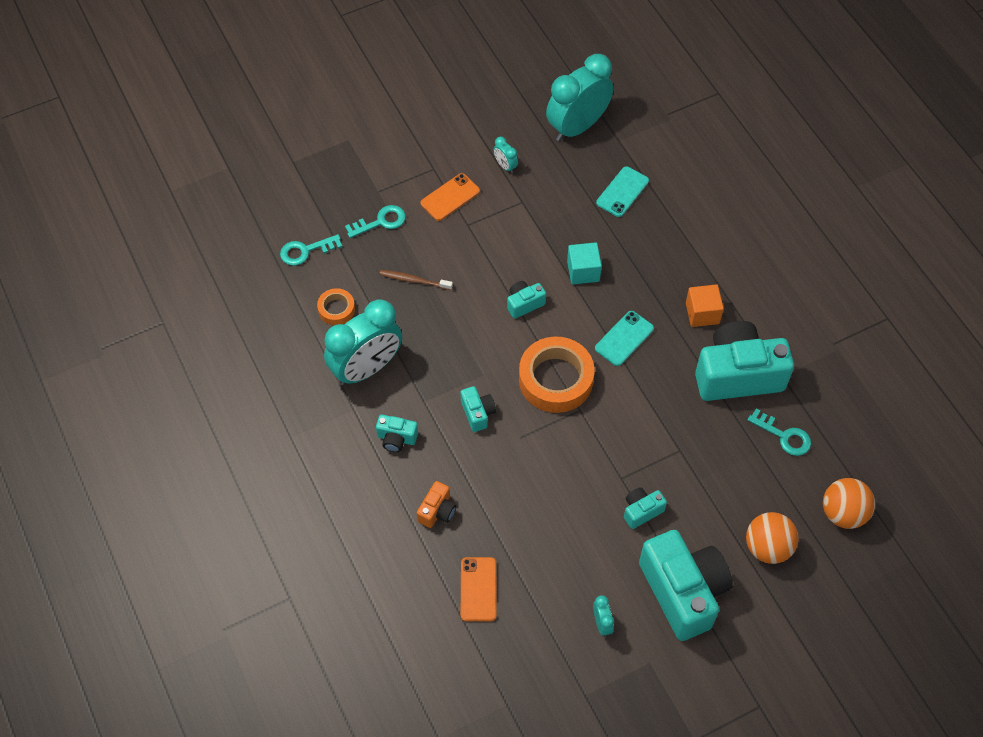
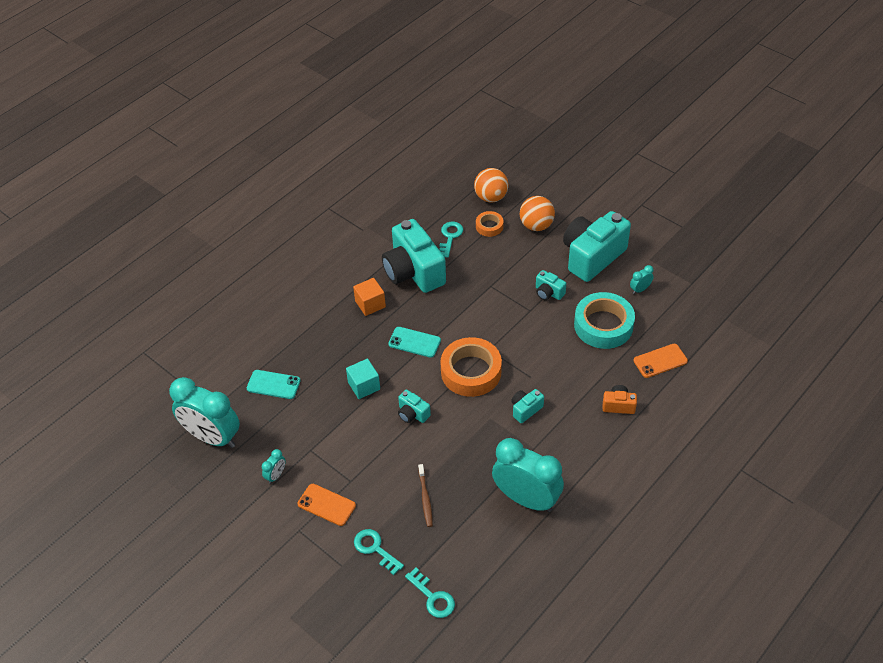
camera: 110 degrees left, 10 degrees down
orange tape [317,288,355,325] -> orange tape moved to [476,211,504,237]
turquoise camera [376,415,418,452] -> none
none -> turquoise tape [574,292,635,349]

